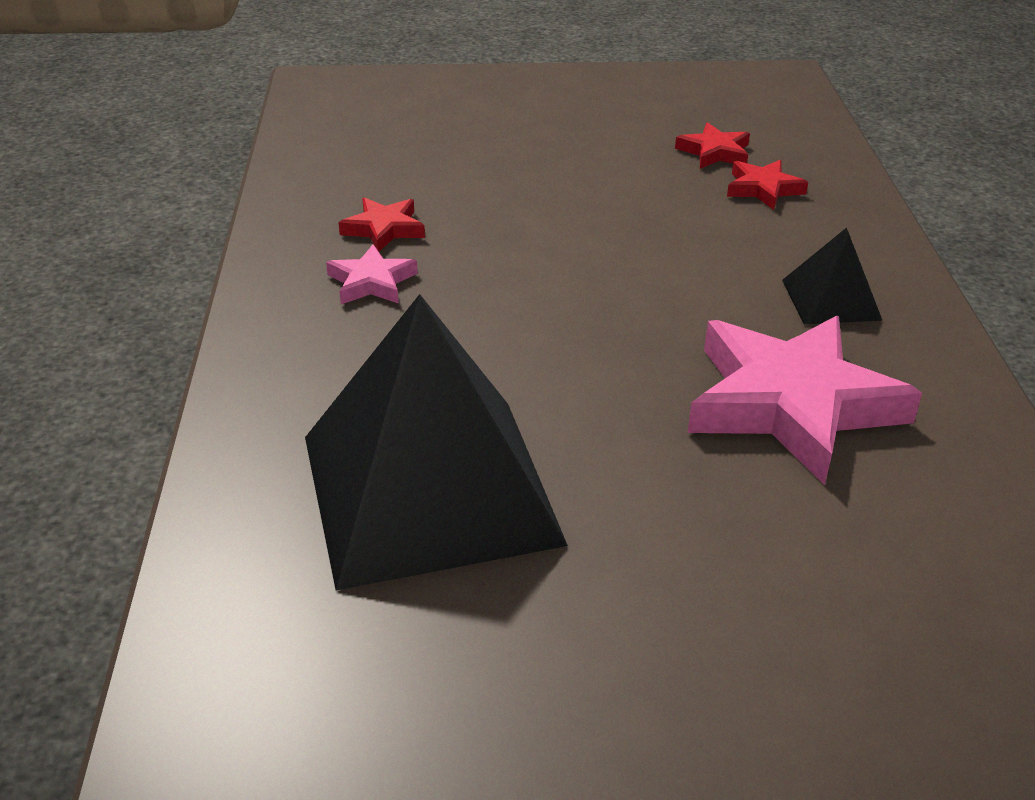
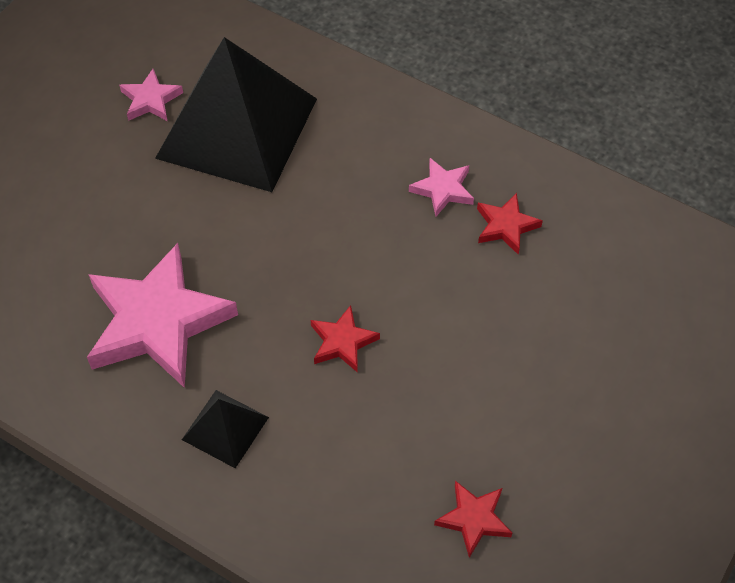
camera: 125 degrees right, 20 degrees up
red star [727,160,808,210] -> red star moved to [311,305,380,373]
none -> pink star [119,69,183,121]

